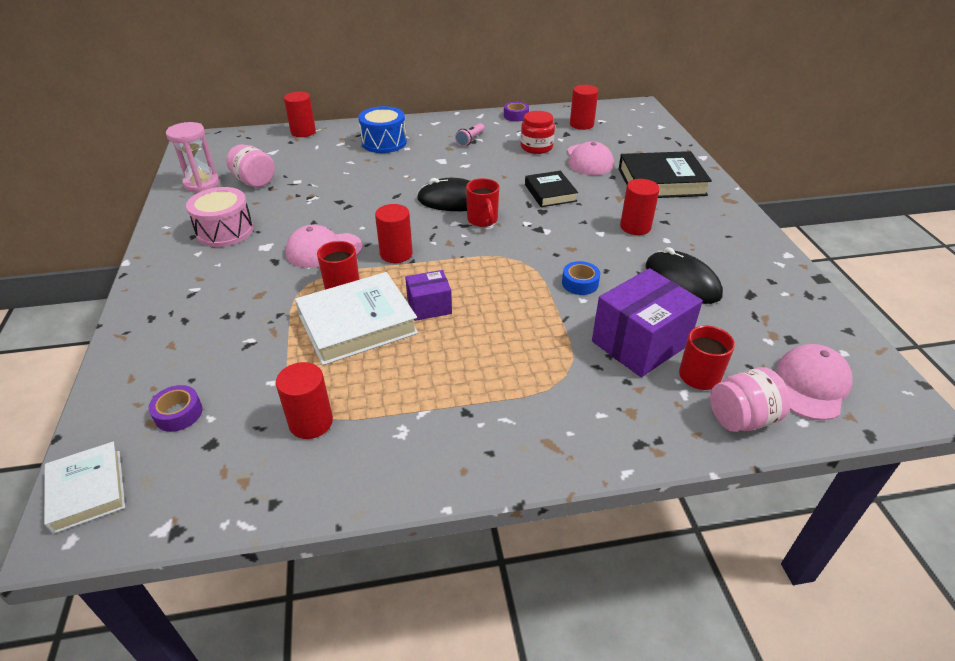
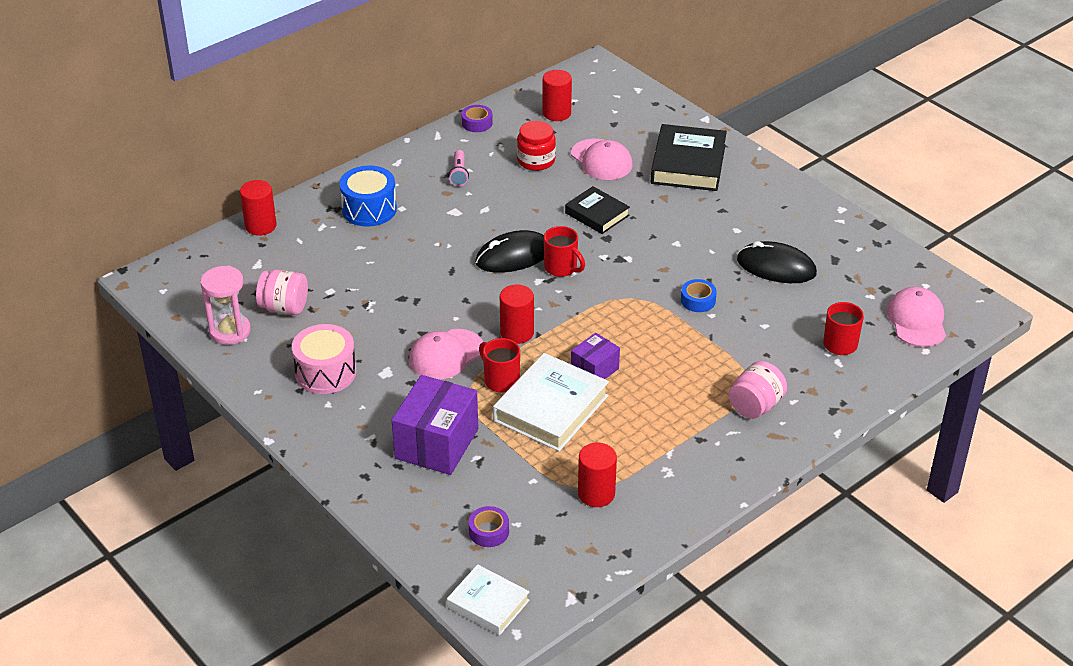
camera: 30 degrees left, 0 degrees up
purple box [592,268,703,377] -> purple box moved to [392,375,478,475]
black book [619,151,712,198] -> black book turned 45 degrees counterclockwise [651,124,727,191]
red cylinder [620,179,660,235] -> none
pink jar [710,367,790,432] -> pink jar moved to [729,361,787,419]

